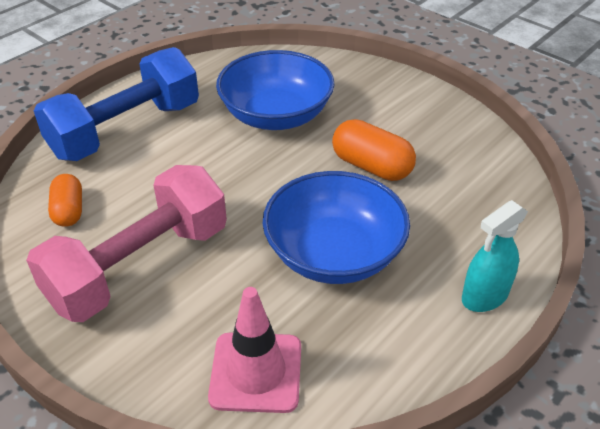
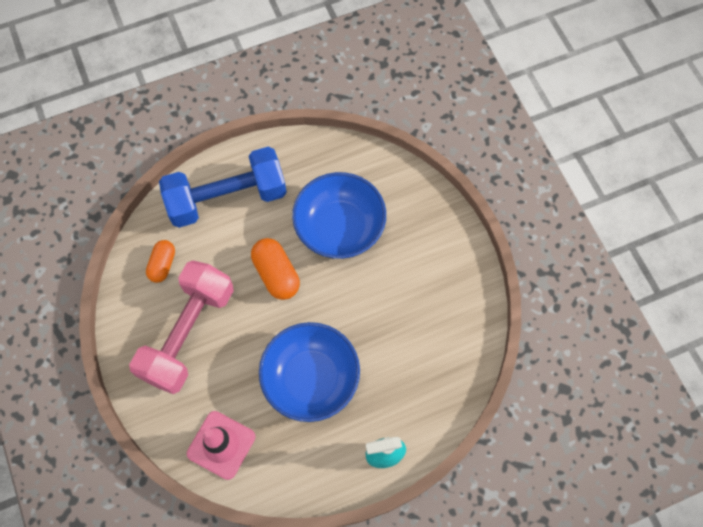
camera: 25 degrees right, 25 degrees up
pink dumbbell [26,165,227,322] -> pink dumbbell turned 45 degrees counterclockwise [129,261,234,394]
orange capsule [332,119,416,181] -> orange capsule moved to [251,238,300,300]

